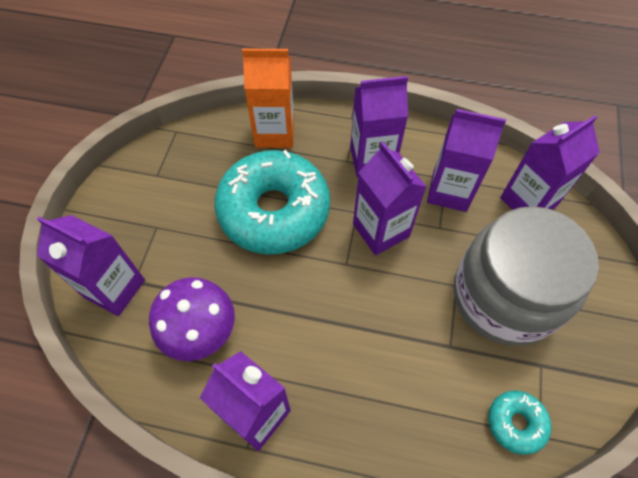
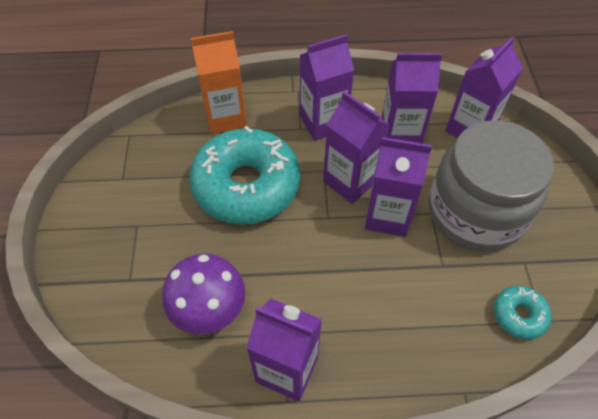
camera: 15 degrees left, 5 degrees down
purple carton [37,215,145,316] -> purple carton moved to [365,137,432,237]

